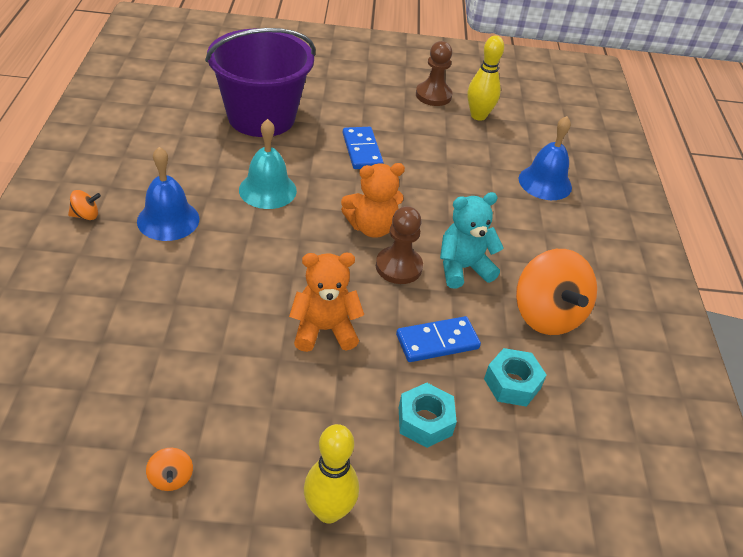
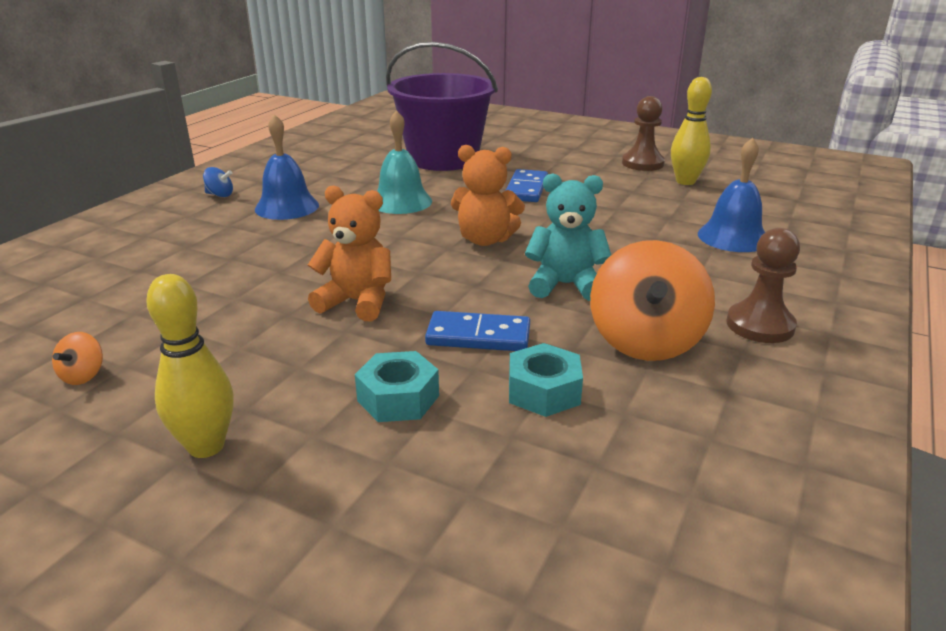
camera: 30 degrees right, 15 degrees down
orange spinning top [68,190,101,220] -> blue spinning top [203,167,233,197]
brown pawn [376,206,423,284] -> brown pawn moved to [727,228,800,343]

